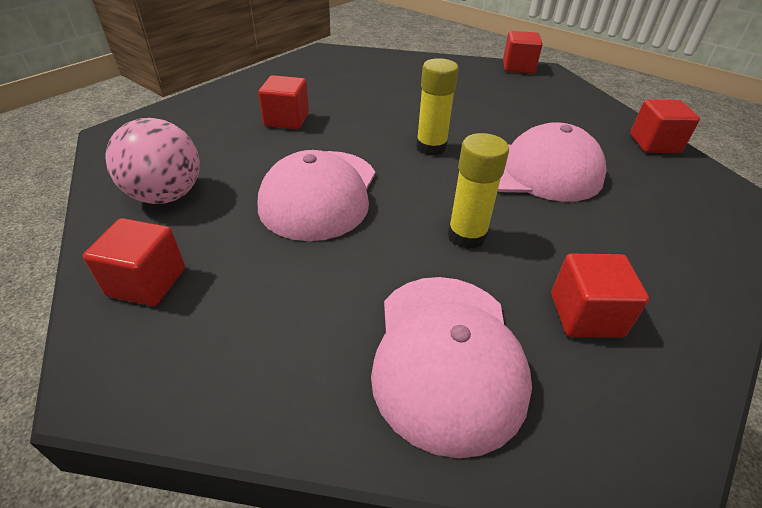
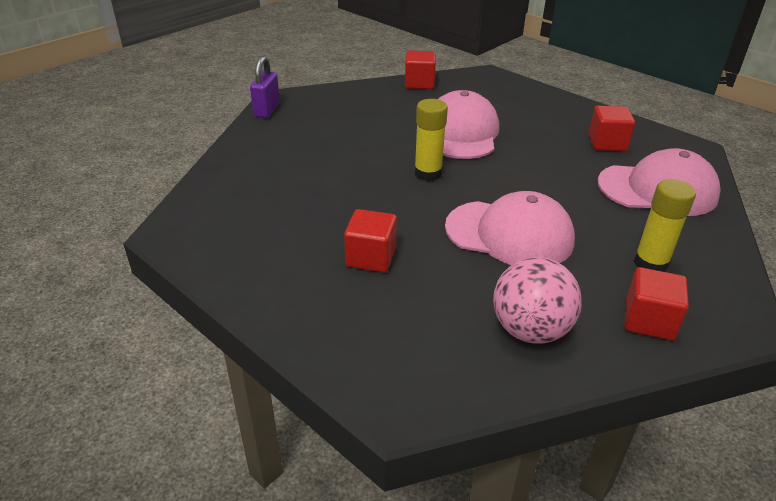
camera: 85 degrees left, 5 degrees down
yellow glue stick [448,133,509,249] -> yellow glue stick moved to [634,179,696,272]
red cube [503,31,543,74] -> purple padlock [250,56,280,118]

